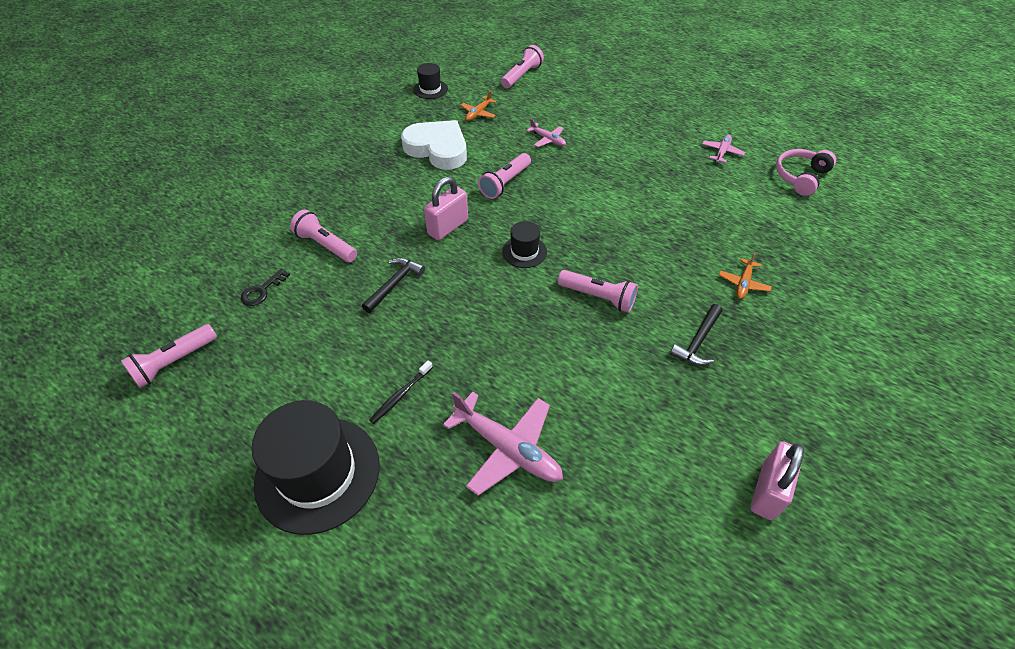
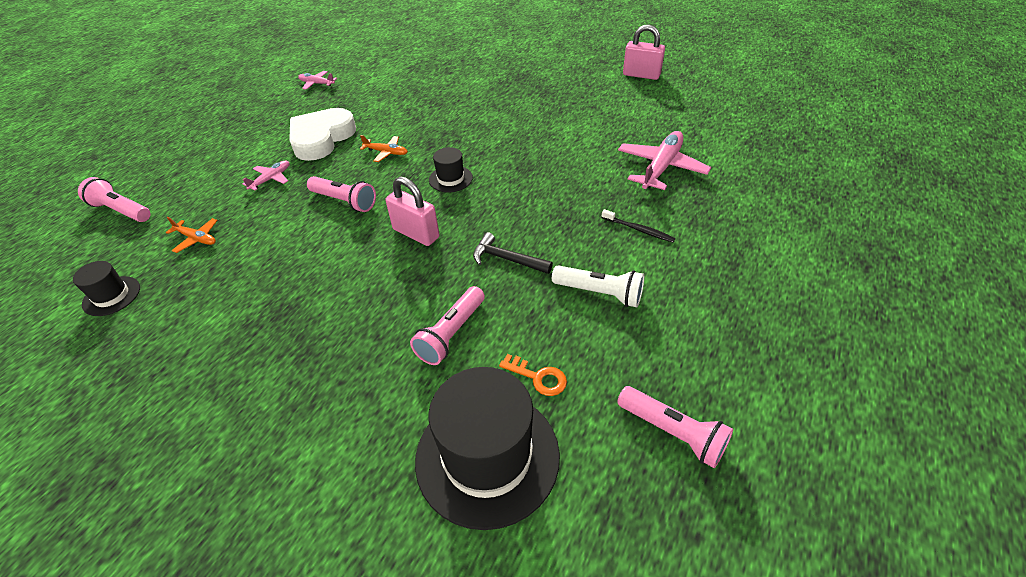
camera: 95 degrees left, 5 degrees down
black key [241,268,290,306] -> orange key [499,354,567,396]
black hat [252,400,380,535] -> black hat moved to [415,367,560,530]
white heart [401,120,467,170] -> white heart moved to [289,108,356,161]
pink flashlight [558,270,638,313] -> none
black hammer [670,304,723,366] -> none
orange plane [719,252,772,299] -> orange plane moved to [360,135,408,162]
pink headphones [776,149,836,196] -> none
none -> white flashlight [552,265,644,307]

